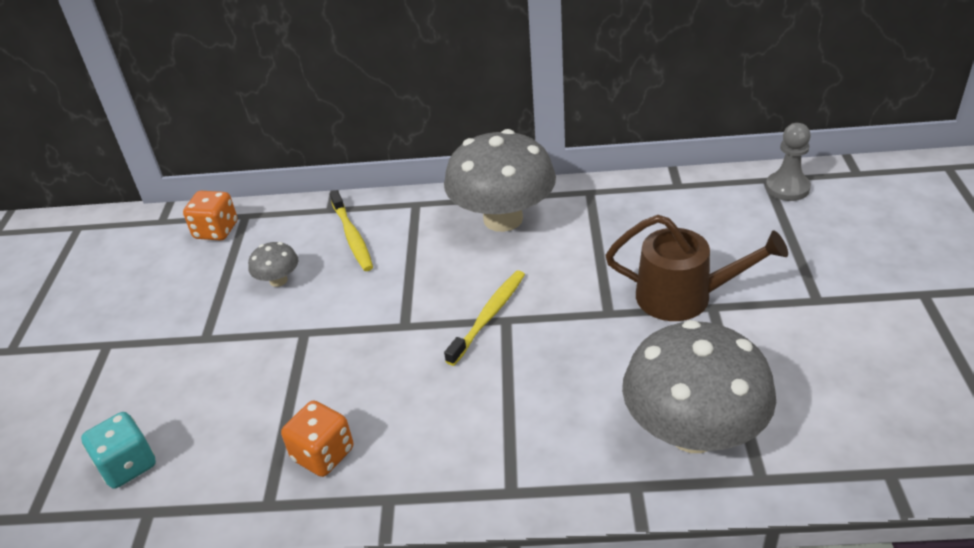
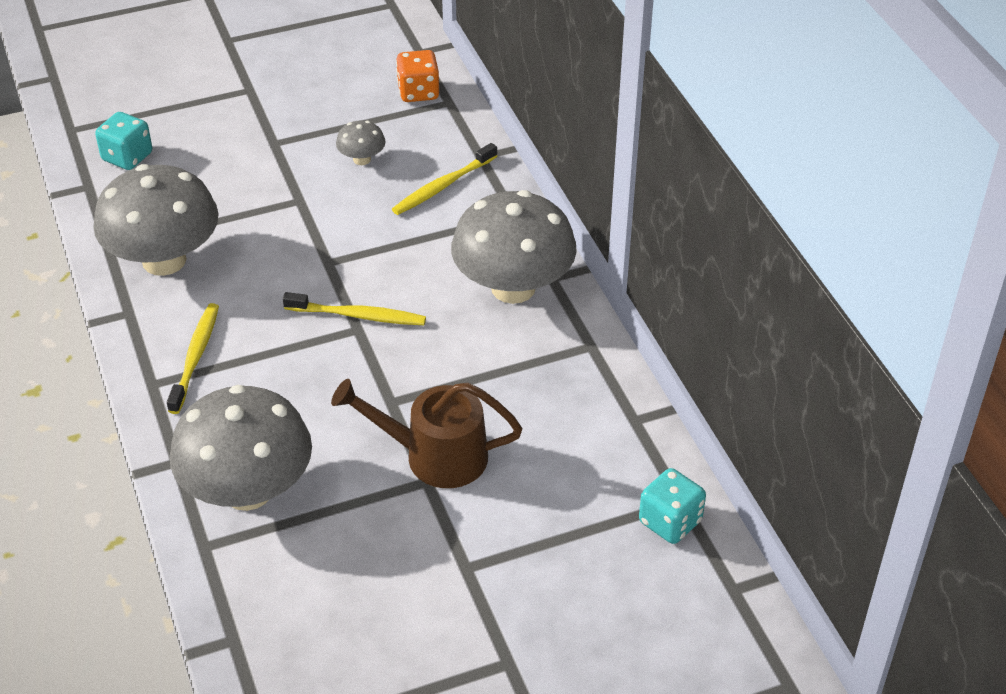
camera: 65 degrees right, 5 degrees up
orange dice [281,400,353,477] -> grey mushroom [93,164,219,276]
brown watering can [605,215,788,321] -> brown watering can turned 105 degrees clockwise [331,379,522,488]
grey pawn [766,123,811,201] -> turquoise dice [639,468,706,544]
none -> yellow toothbrush [167,303,219,414]

